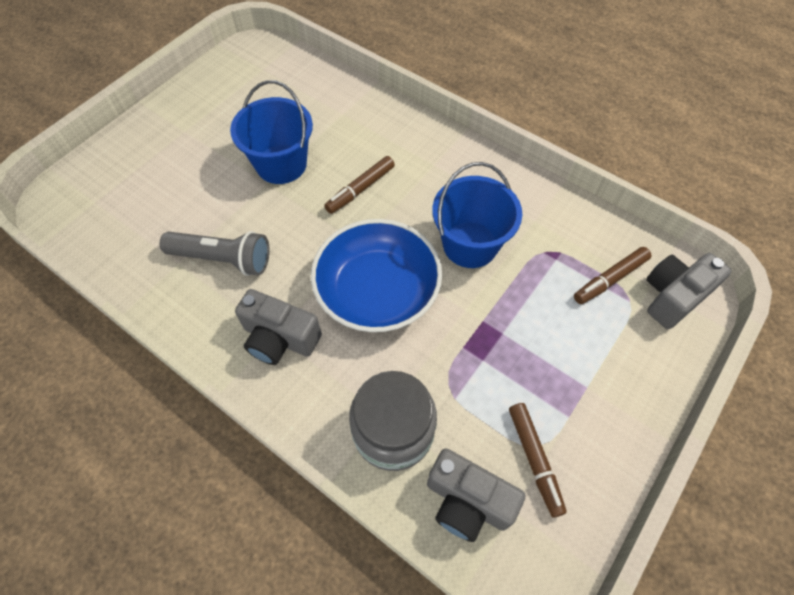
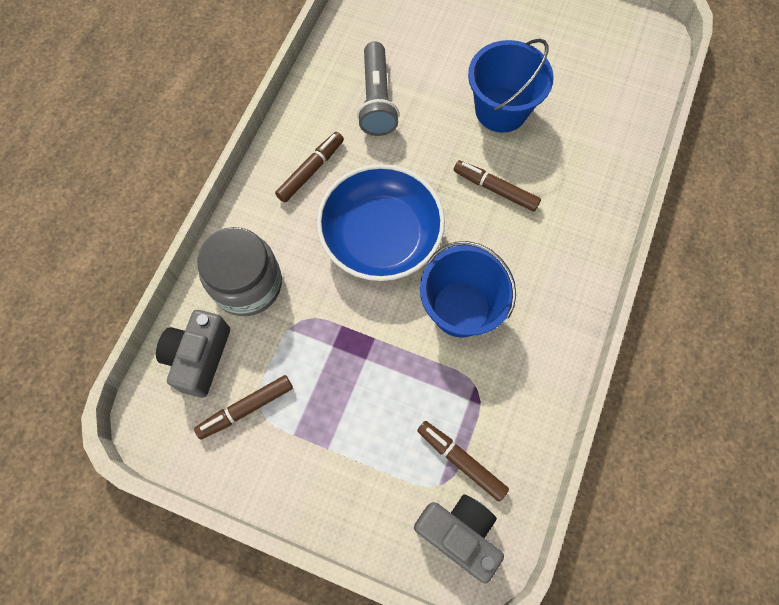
camera: 75 degrees right, 10 degrees up
grey camera [235,289,322,365] -> brown marker [275,132,344,202]

